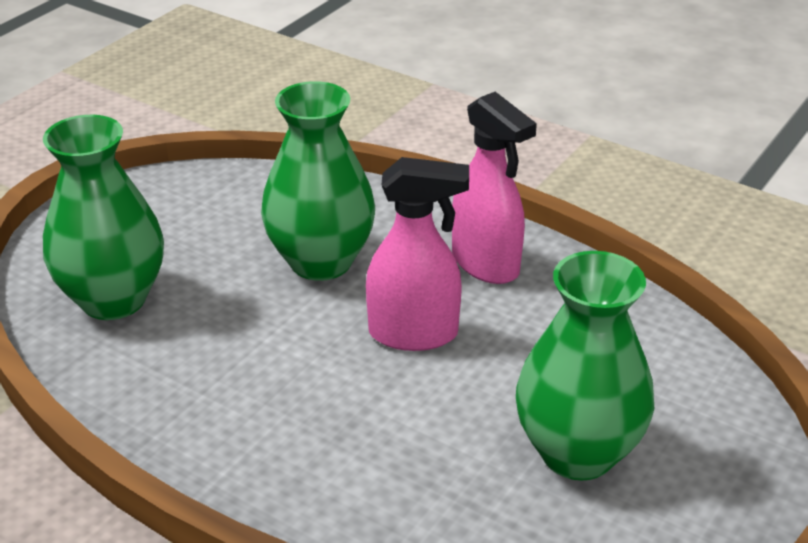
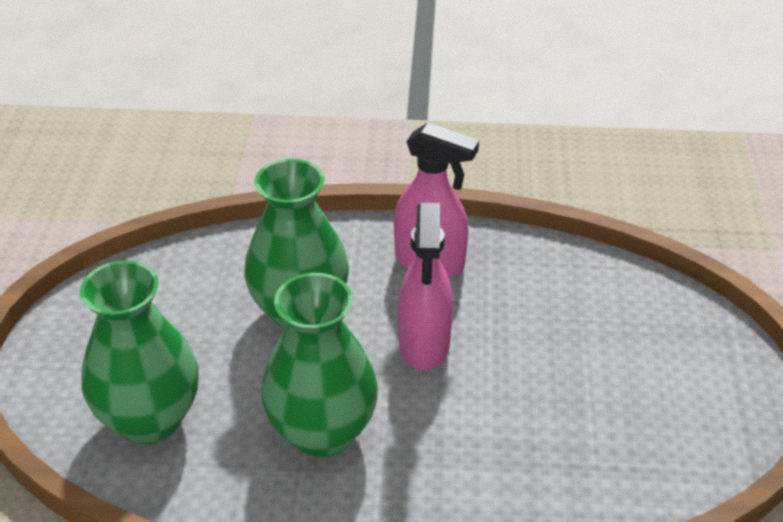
camera: 30 degrees left, 5 degrees up
pink spray bottle [366,157,469,351] -> pink spray bottle turned 120 degrees clockwise [398,203,453,371]
green vase [516,251,654,480] -> green vase moved to [261,273,378,458]

